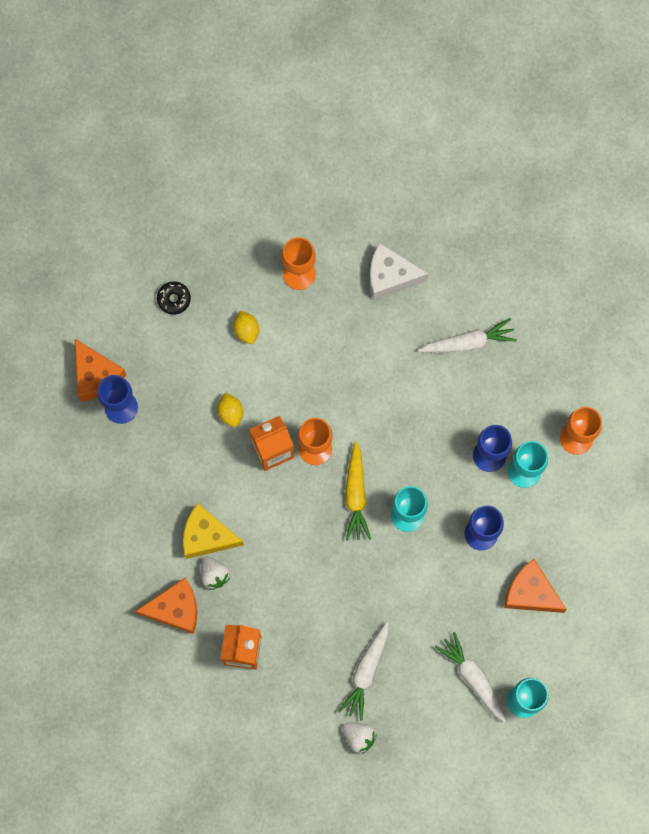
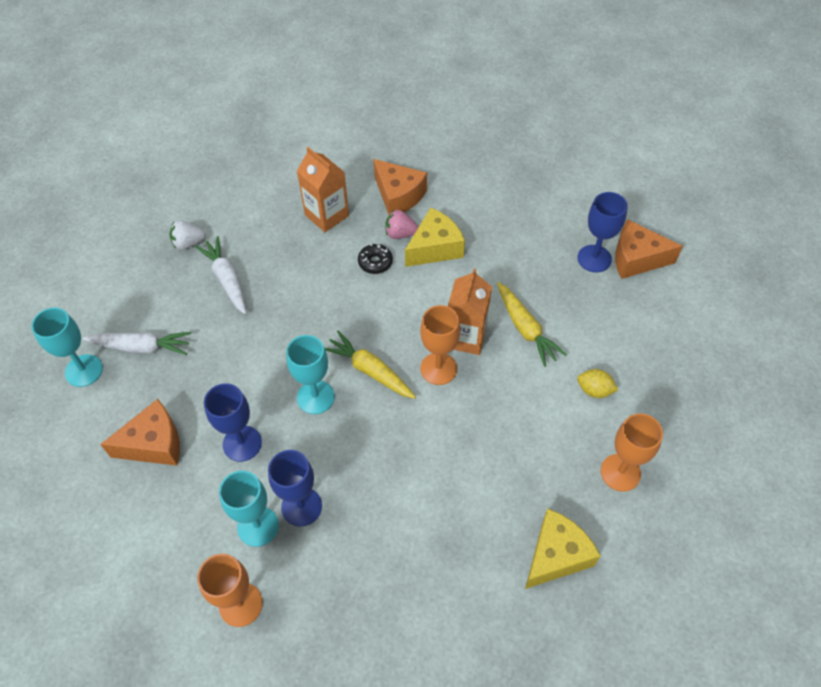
camera: 130 degrees right, 20 degrees down
orange cheese [135,577,197,634] -> orange cheese turned 75 degrees counterclockwise [373,159,427,215]
black donut [157,281,191,315] -> black donut moved to [358,244,393,274]
white strawberry [201,556,230,590] -> pink strawberry [385,210,418,239]
yellow lemon [218,393,243,427] -> yellow carrot [497,282,567,367]
white cheese [370,243,429,300] -> yellow cheese [525,508,601,589]
white carrot [418,318,517,353] -> none

